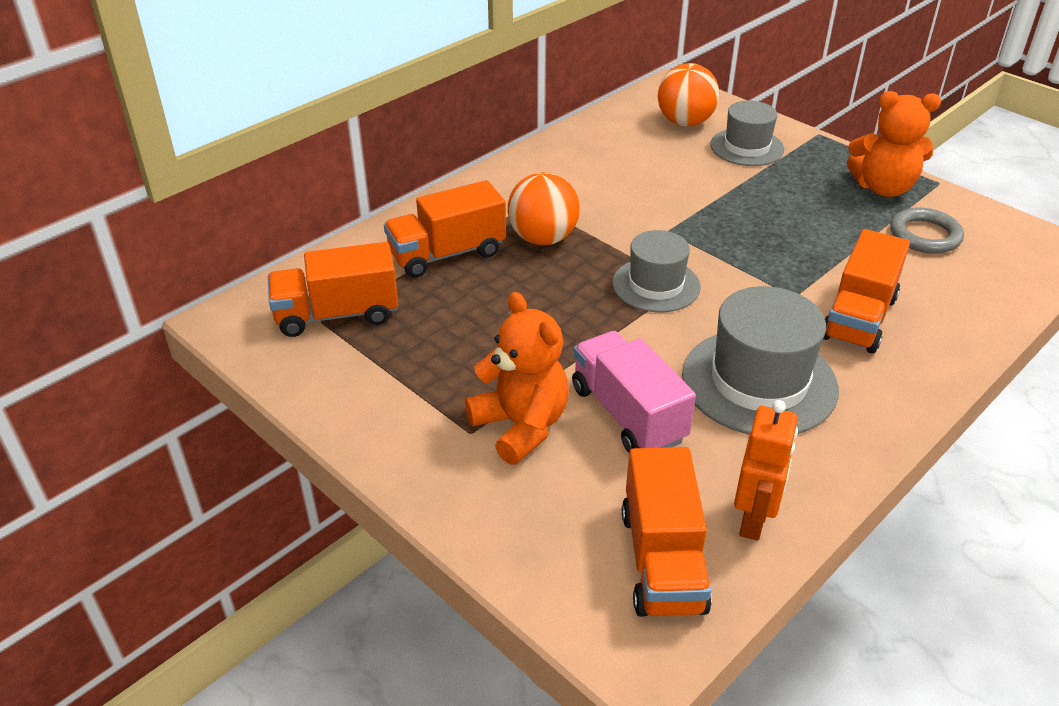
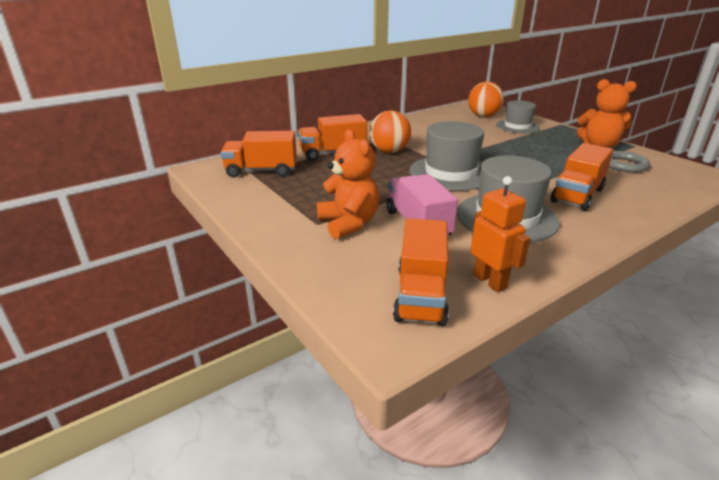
camera: 10 degrees right, 10 degrees down
grey hat [612,230,701,312] -> grey hat [409,121,484,191], size x1.57
orange robot [734,400,798,541] -> orange robot turned 60 degrees counterclockwise [471,176,530,292]

